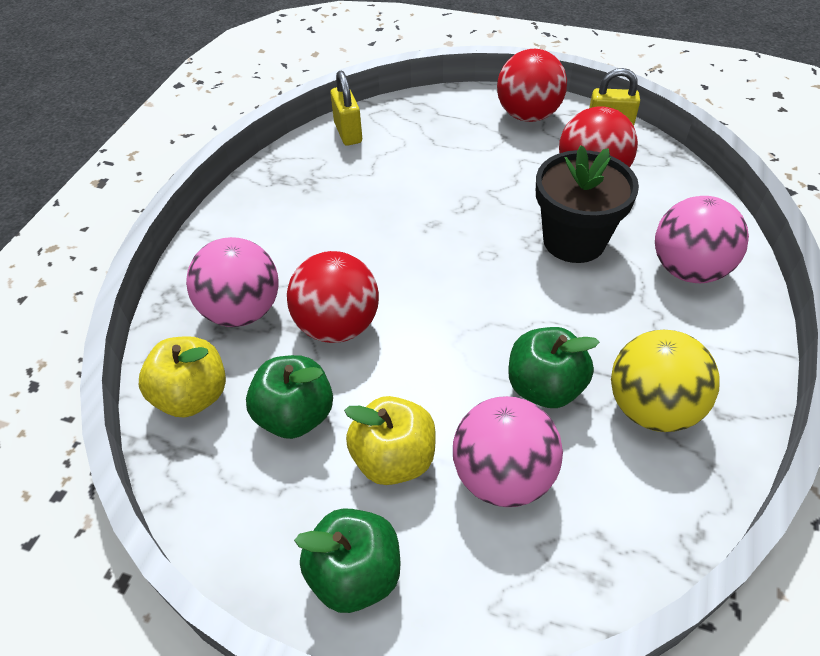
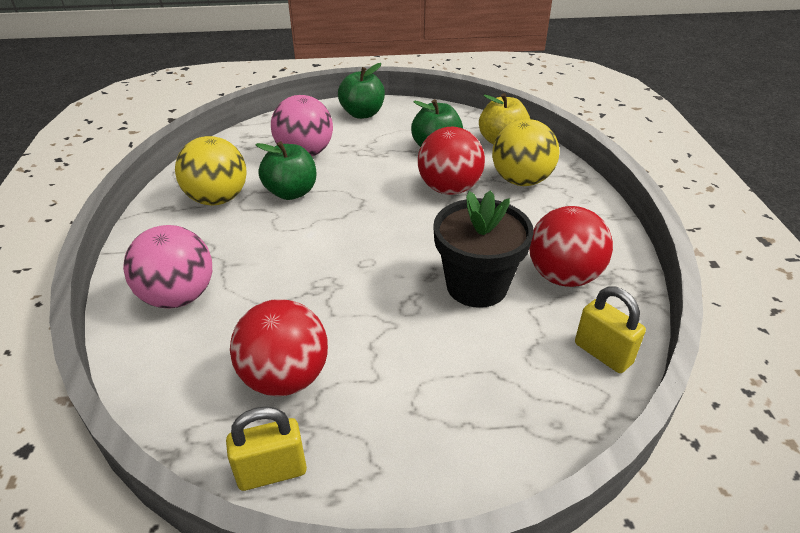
camera: 155 degrees right, 10 degrees down
pink ball [186,237,279,327] -> yellow ball [492,119,559,186]
yellow apple [344,396,436,485] -> none
red ball [497,49,567,122] -> red ball moved to [529,206,613,287]
black flower pot [536,145,639,263] -> black flower pot moved to [433,190,534,308]

